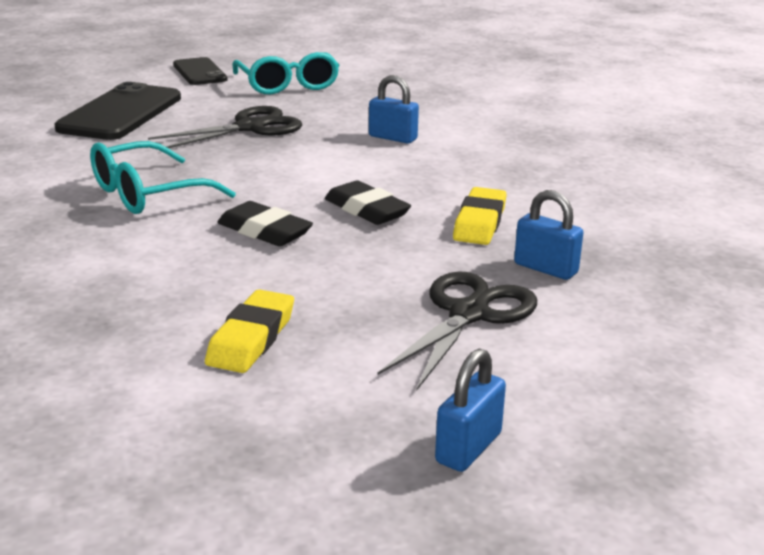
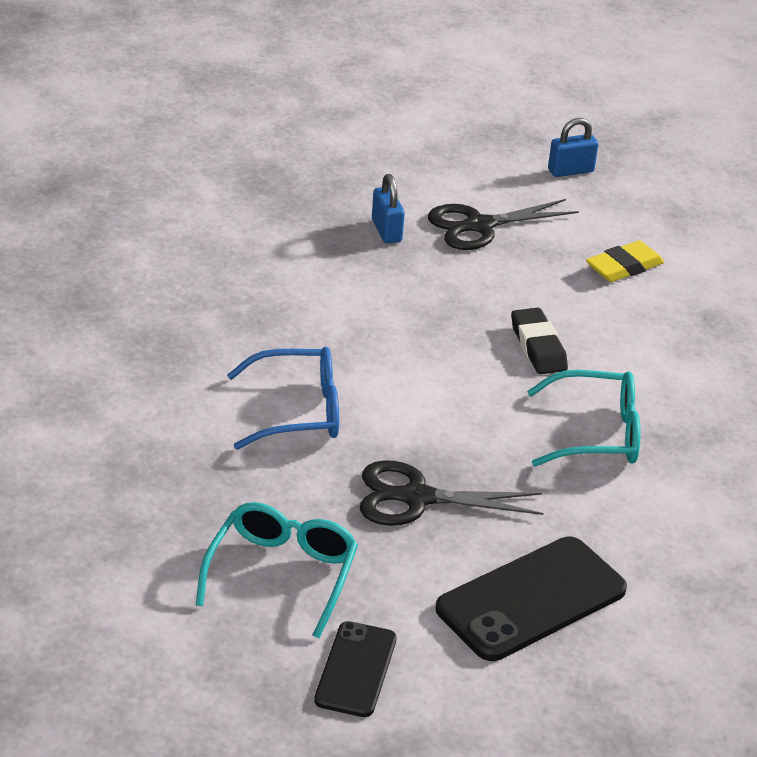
camera: 145 degrees left, 10 degrees up
black eraser [325,180,411,225] -> none
blue padlock [369,75,419,144] -> blue glasses [227,347,339,450]
yellow eraser [453,187,507,245] -> none

